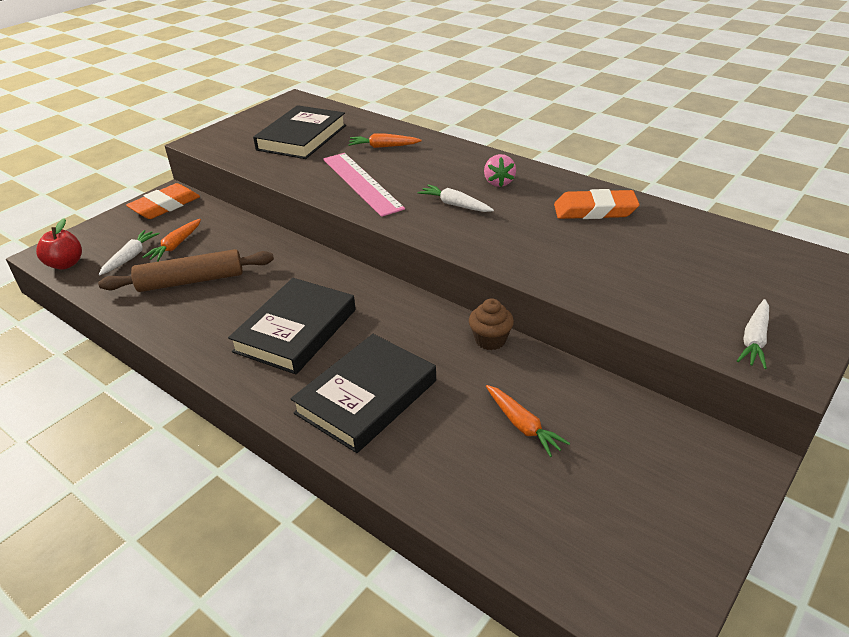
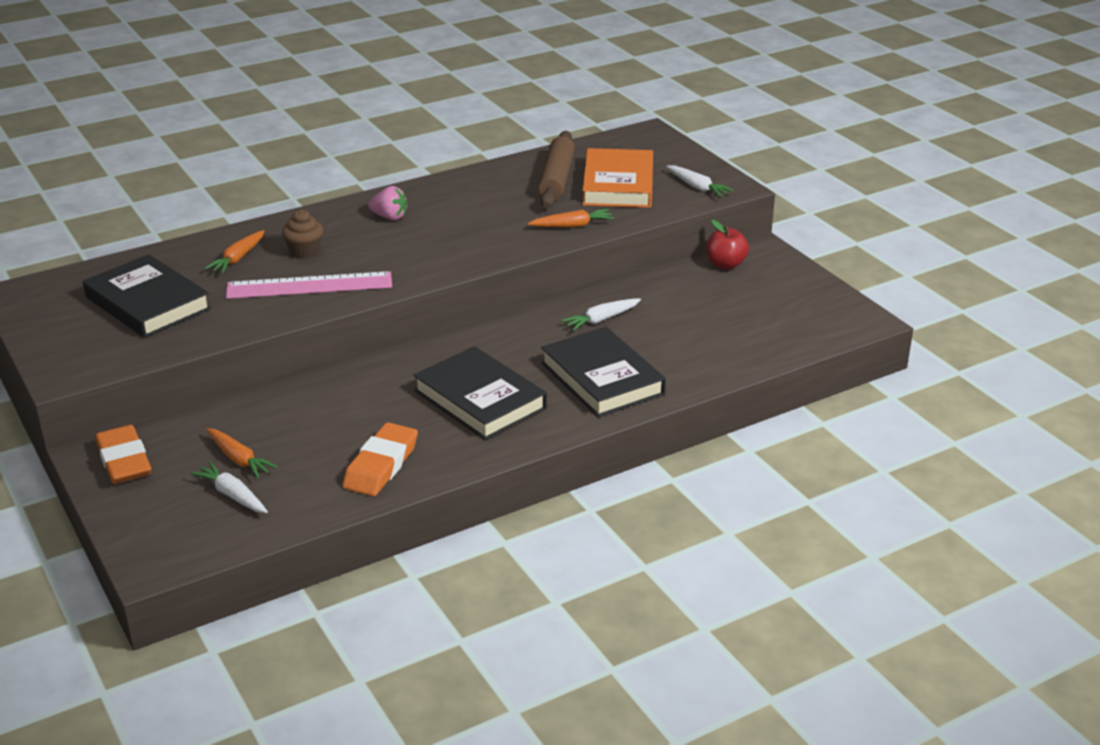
camera: 70 degrees left, 5 degrees down
red apple [36,218,82,270] -> red apple moved to [707,220,749,269]
brown rolling pin [98,249,274,292] -> brown rolling pin moved to [538,131,575,208]
white carrot [417,184,494,212] -> white carrot moved to [561,299,641,331]
brown cupcake [469,299,514,350] -> brown cupcake moved to [282,209,323,259]
orange carrot [486,385,570,457] -> orange carrot moved to [528,209,614,228]
orange eraser [554,189,640,219] -> orange eraser moved to [342,422,418,496]
none -> orange book [582,148,653,208]

